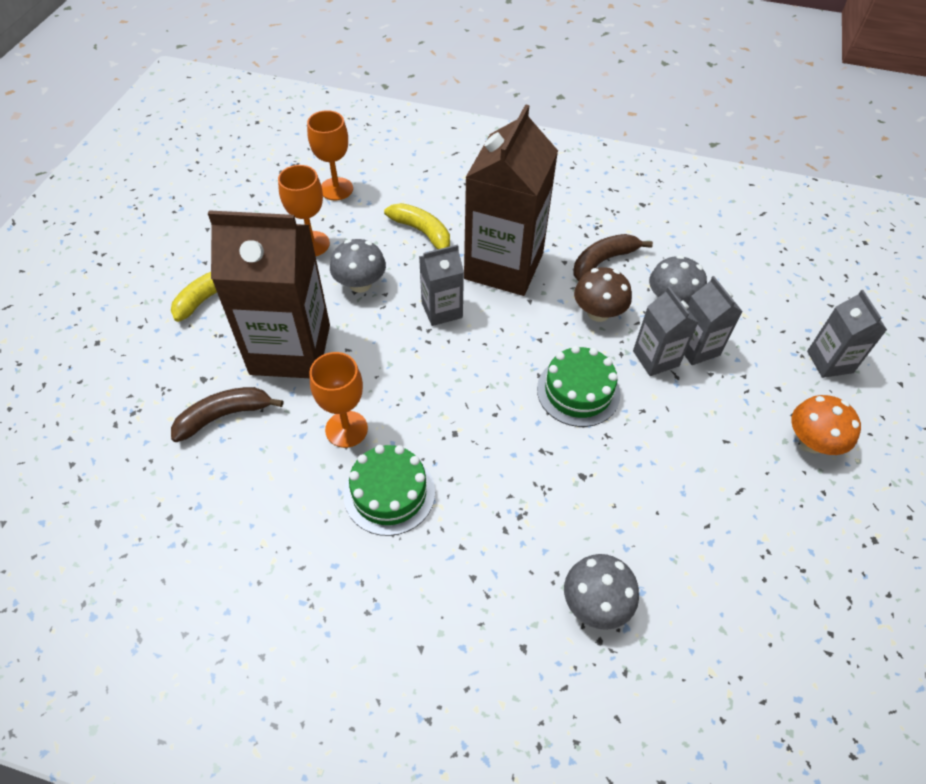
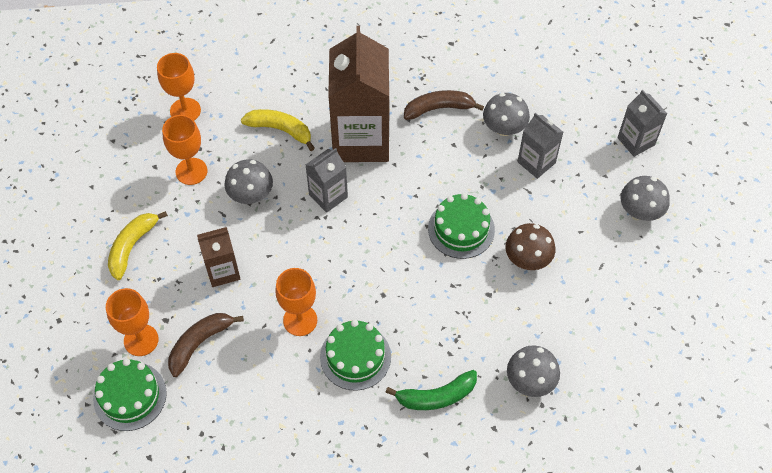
camera: 20 degrees left, 5 degrees up
brown carton [208,210,330,378] -> brown carton [197,227,240,287], size x0.50
brown banana [573,234,653,281] -> brown banana turned 45 degrees clockwise [404,90,484,120]
brown mushroom [574,267,632,322] -> brown mushroom moved to [505,223,555,270]
grey carton [633,287,699,376] -> none
orange mushroom [791,395,861,455] -> grey mushroom [621,176,670,221]
none -> green cake [93,359,167,431]
none -> orange goblet [106,288,159,356]
none -> green banana [385,370,477,410]

